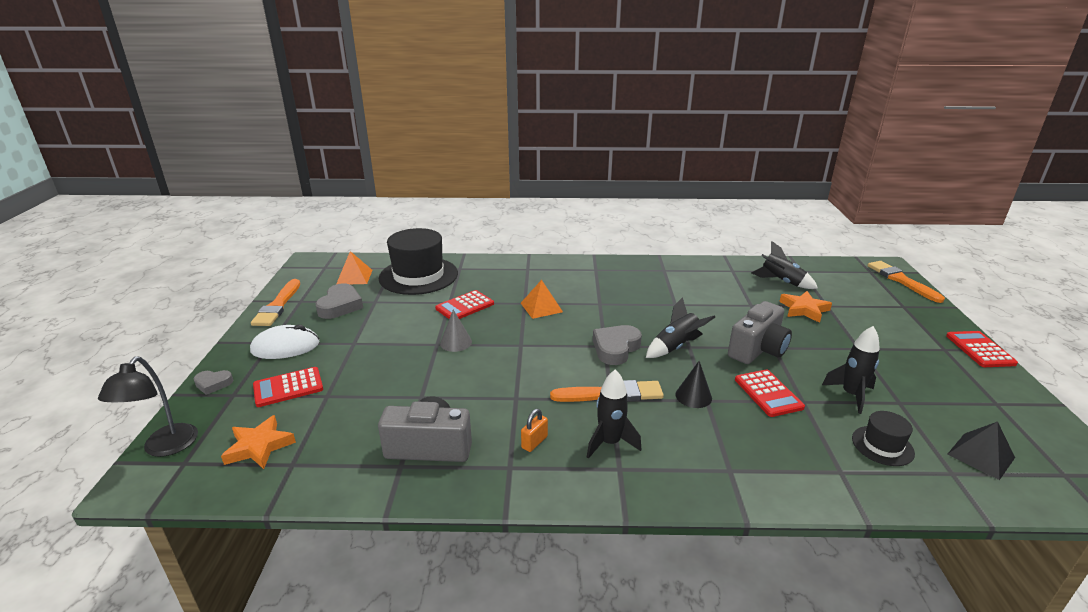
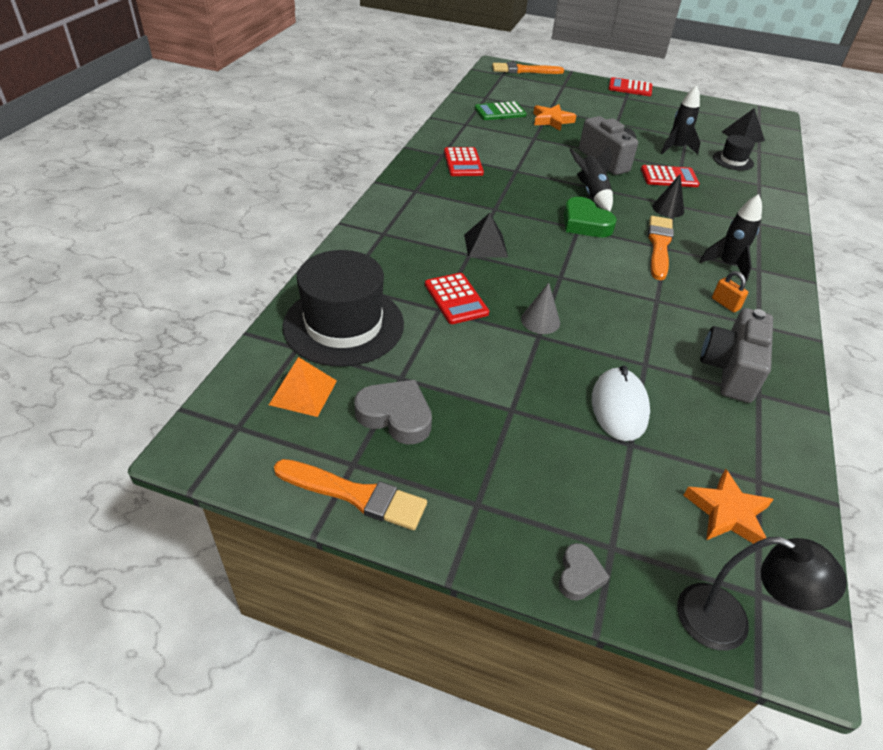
camera: 75 degrees left, 15 degrees up
white mouse [250,324,320,359] -> white mouse moved to [592,365,650,441]
red calculator [253,367,323,407] -> red calculator moved to [444,147,484,176]
orange pyramid [521,280,563,319] -> black pyramid [464,213,508,257]
grey heart [593,325,642,365] -> green heart [564,197,617,237]
black rocket [751,241,818,289] -> green calculator [475,101,527,120]

